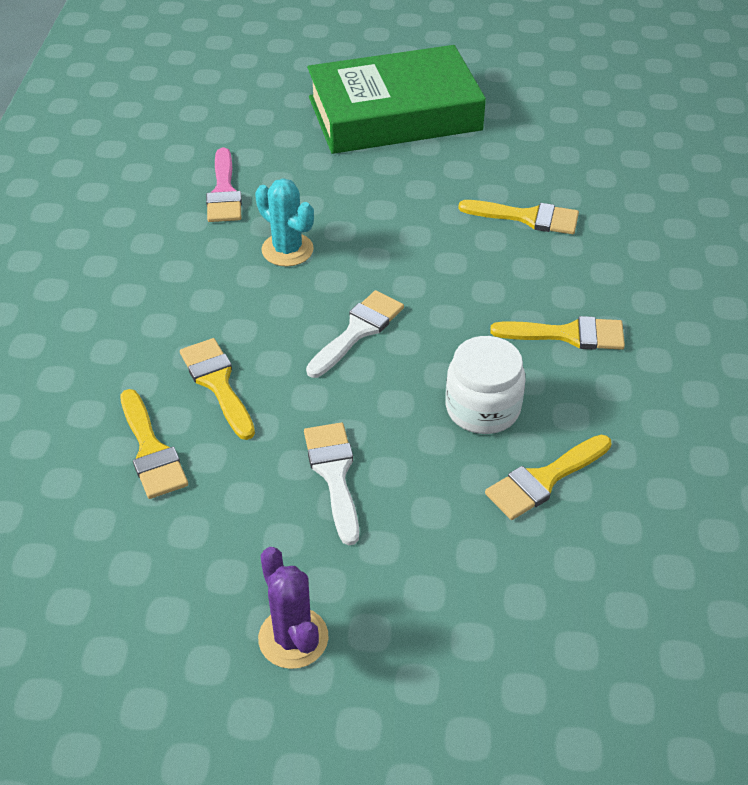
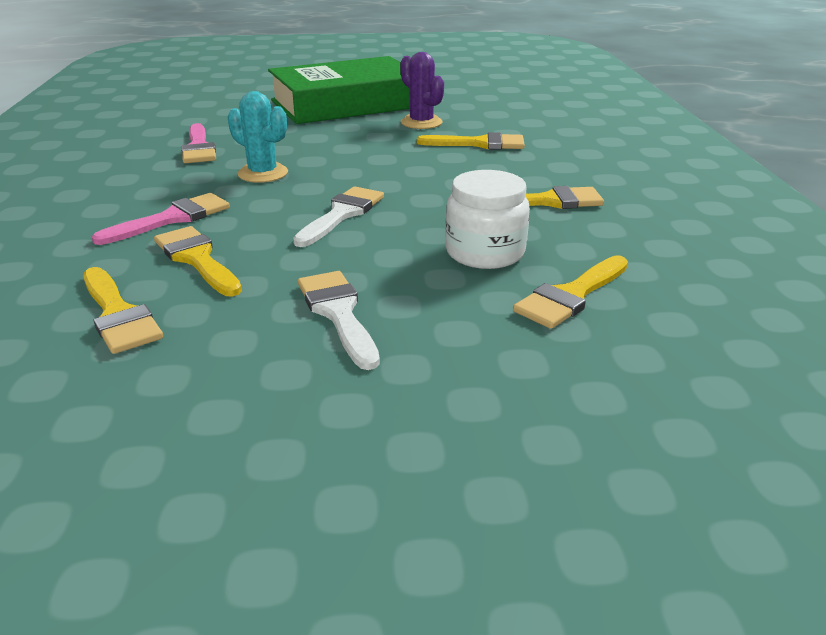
camera: 10 degrees left, 15 degrees down
purple cactus [258,547,329,669] -> purple cactus moved to [400,52,444,129]
none -> pink brush [92,193,230,245]

